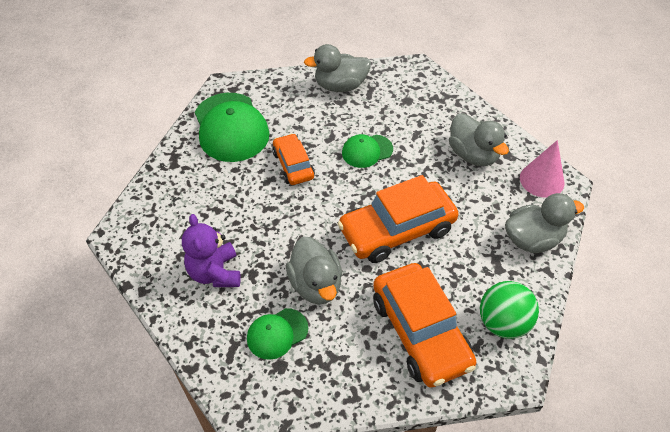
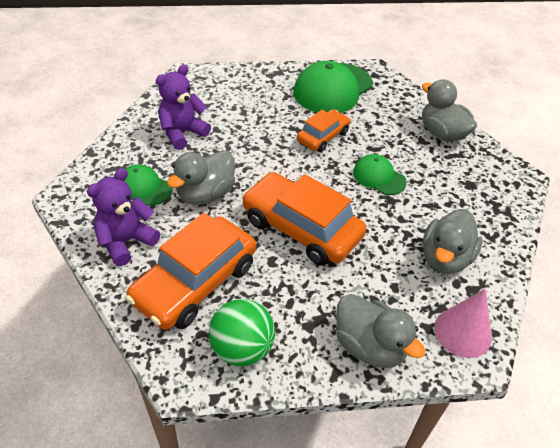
camera: 60 degrees right, 5 degrees down
none -> purple teddy bear [87,168,160,266]

